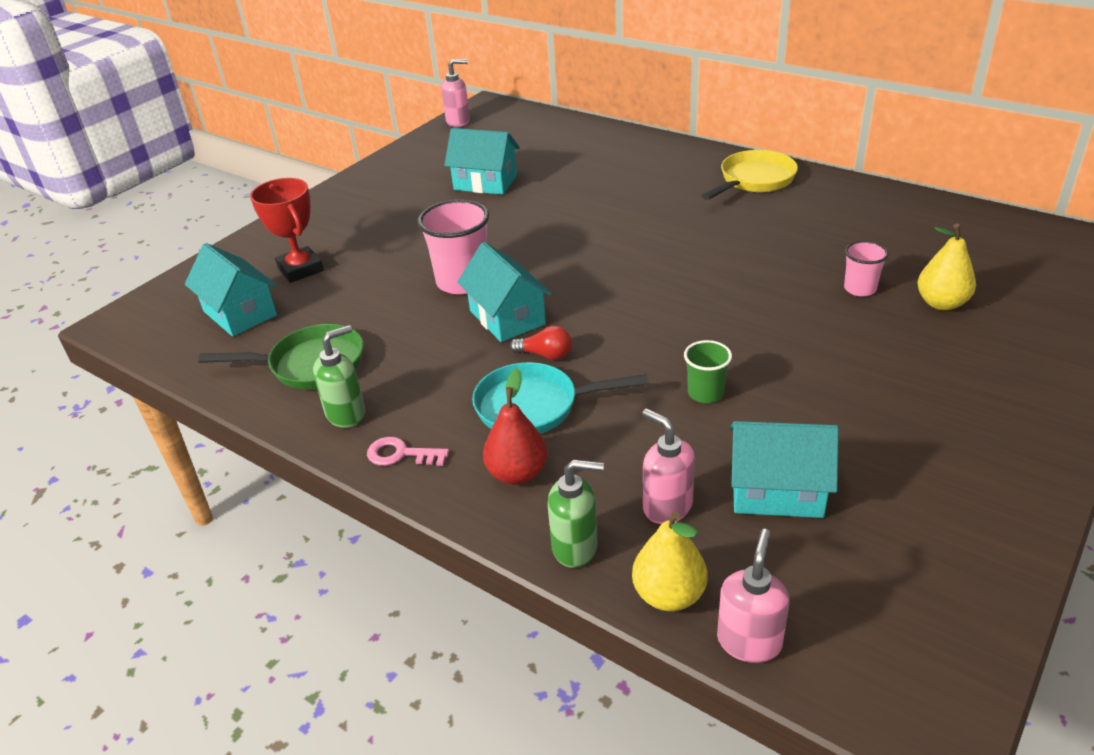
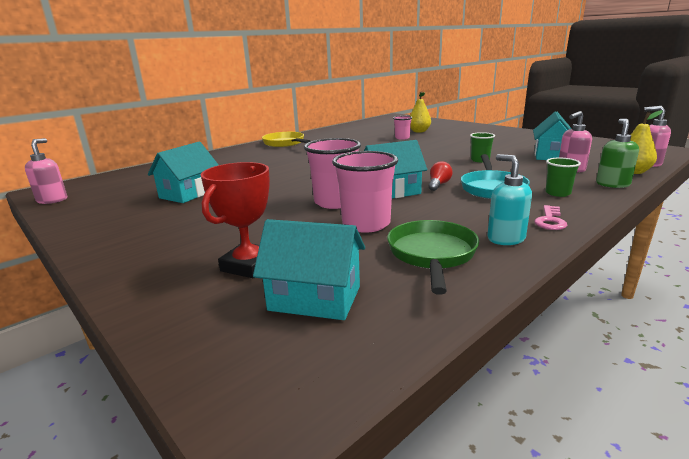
camera: 80 degrees left, 15 degrees down
turquoise house [185,243,277,337] -> turquoise house turned 45 degrees clockwise [253,219,365,320]
red trophy [250,178,324,283] -> red trophy turned 45 degrees counterclockwise [201,162,270,278]
green soap dispenser [313,325,366,428] -> turquoise soap dispenser [487,154,532,245]
red pear [483,368,547,485] -> green cup [546,158,581,197]
none -> pink cup [332,151,398,233]

